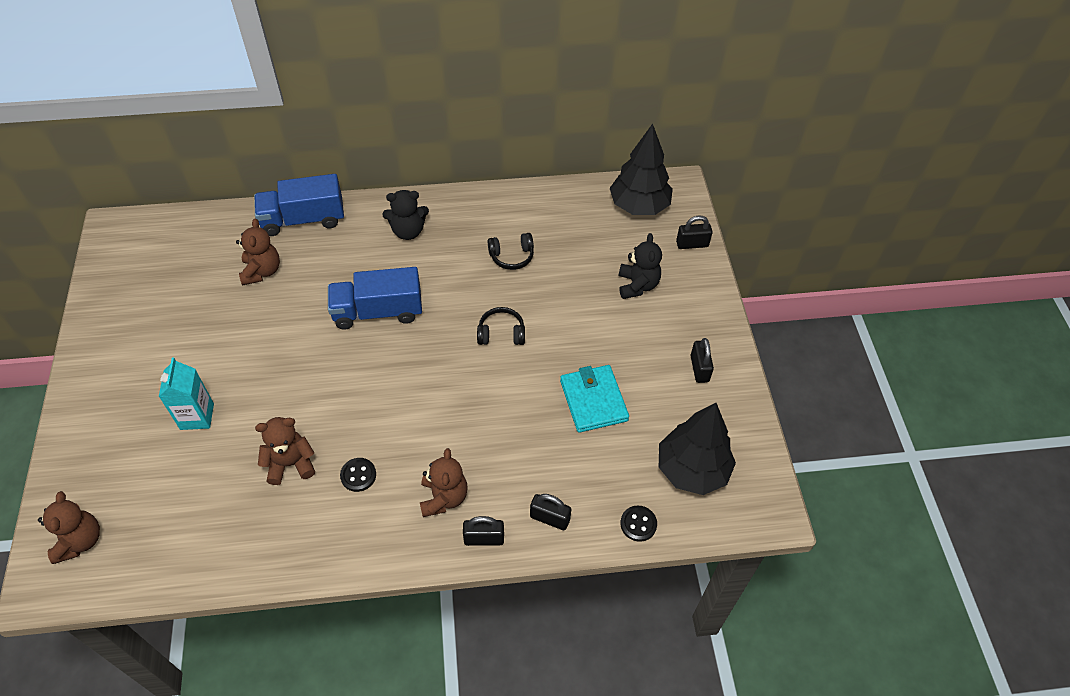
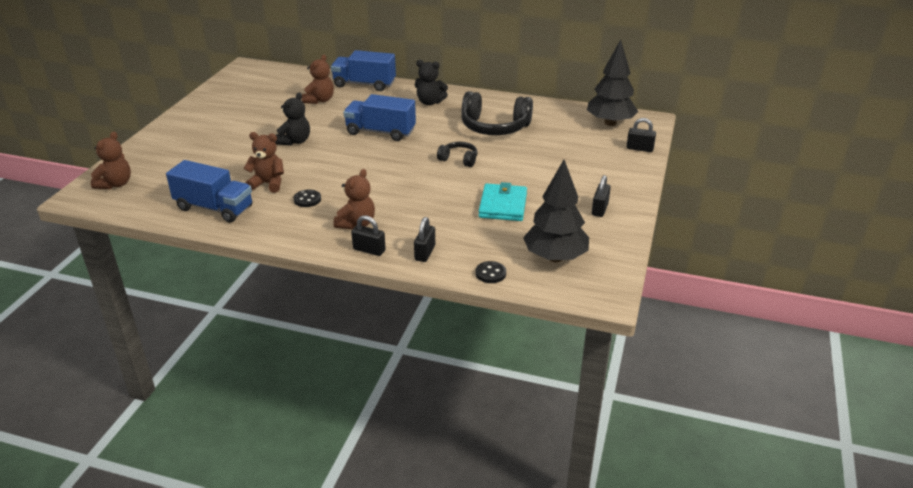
camera: 25 degrees right, 20 degrees down
turquoise carton [159,357,214,430] -> none
black headphones [488,233,534,270] -> black headphones [461,91,533,135], size x1.98
black padlock [530,494,571,530] -> black padlock turned 60 degrees clockwise [414,217,435,262]
black teddy bear [619,233,662,299] -> black teddy bear moved to [275,92,310,146]
none -> blue truck [166,160,253,222]

